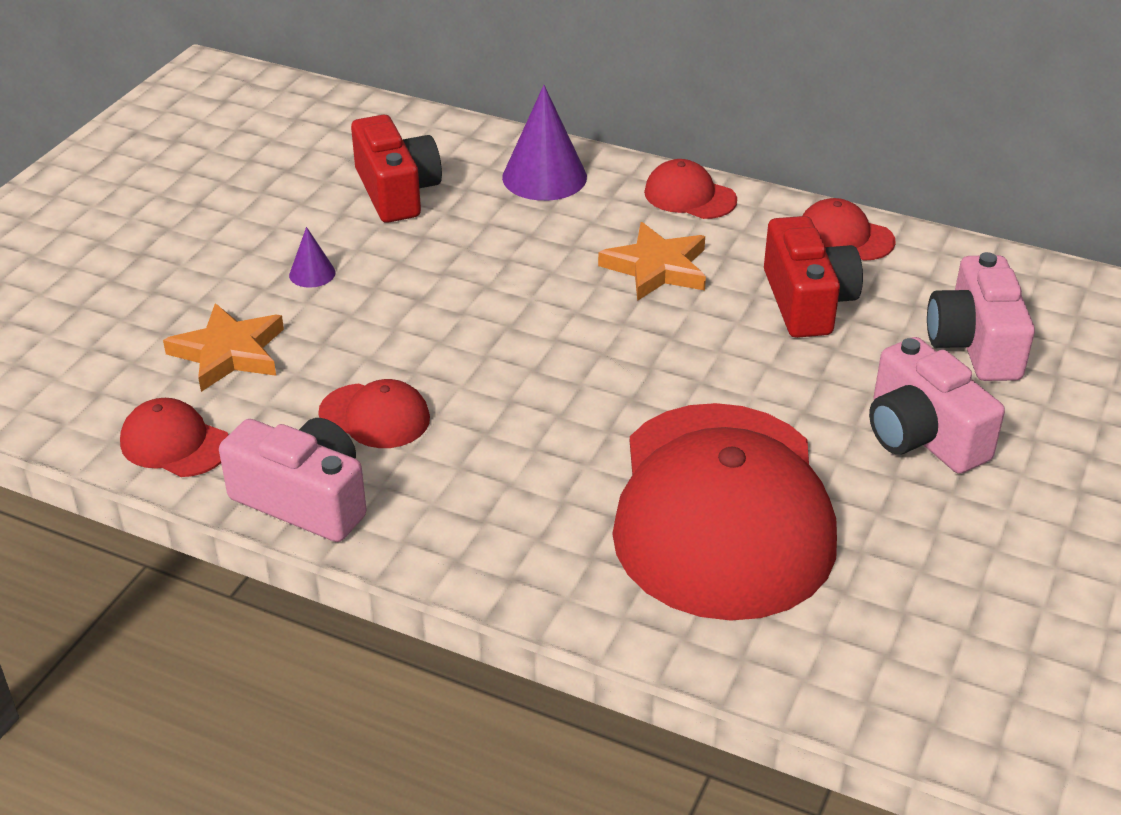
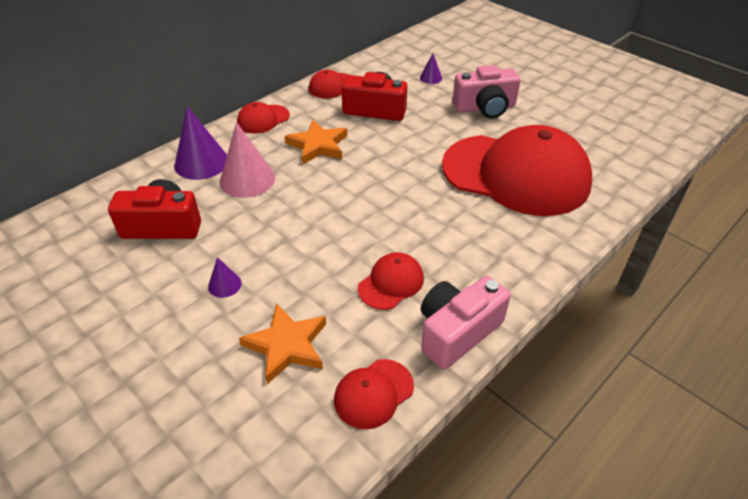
camera: 70 degrees left, 5 degrees up
pink camera [927,252,1035,381] -> purple cone [420,53,442,84]
none -> pink cone [220,122,275,198]

